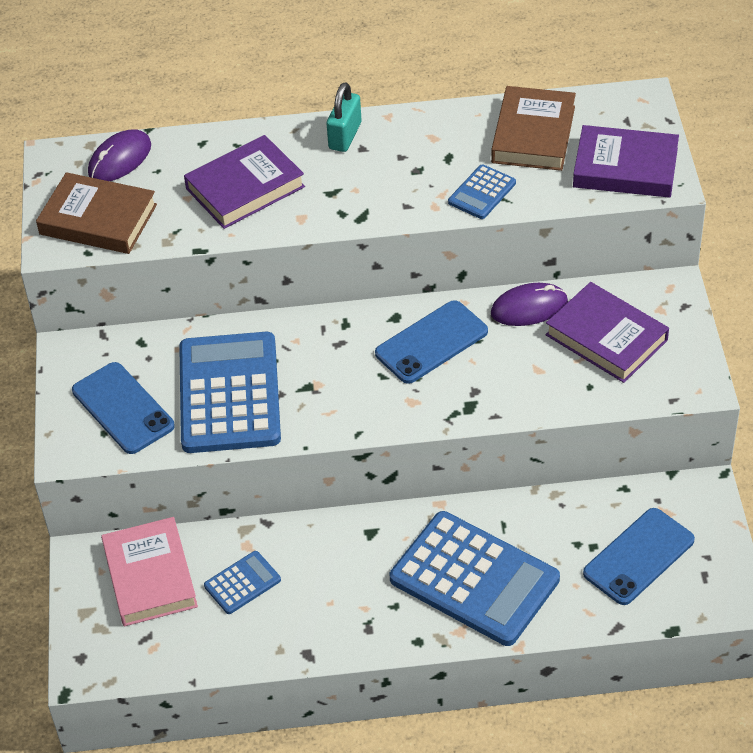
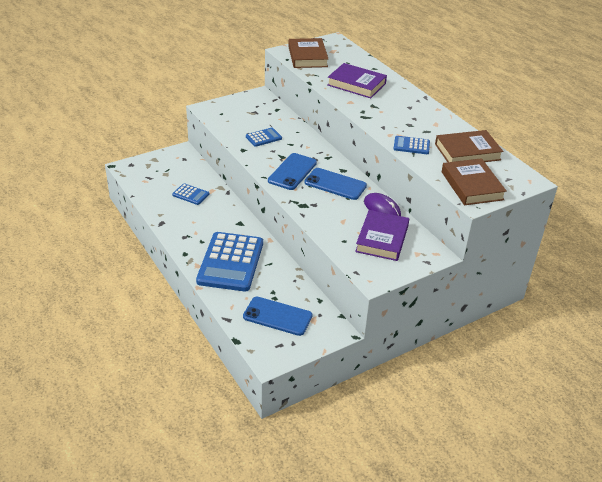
camera: 60 degrees right, 10 degrees down
blue phone [72,362,175,454] -> blue phone moved to [268,153,317,190]
purple mouse [88,130,151,181] -> none
pink book [101,517,198,626] -> none
blue calculator [179,332,281,453] -> blue calculator [246,128,282,147], size x0.45
turquoise padlock [327,82,361,152] -> none
purple book [573,125,679,198] -> brown book [442,158,507,205]

